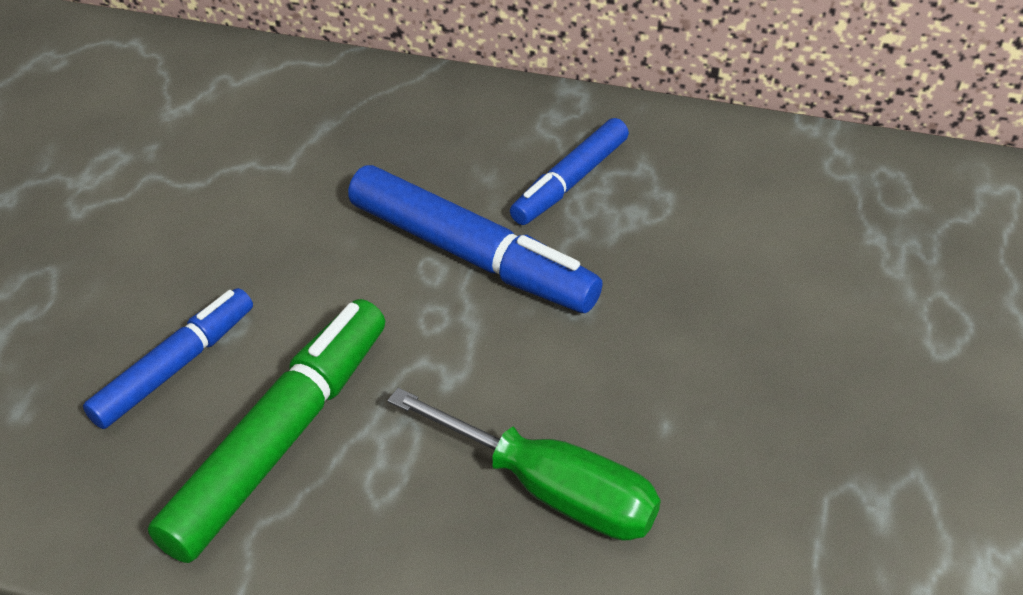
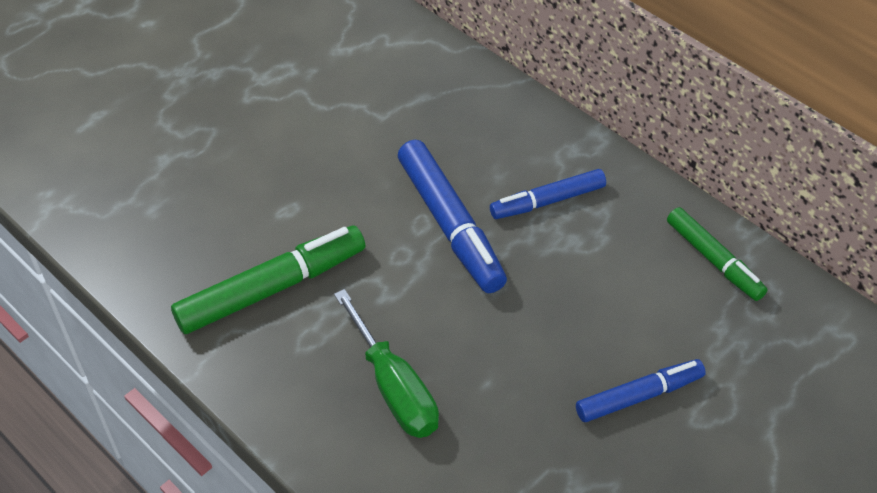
camera: 30 degrees right, 5 degrees up
blue marker [83,288,253,429] -> blue marker moved to [576,359,706,422]
none -> green marker [667,207,768,301]

